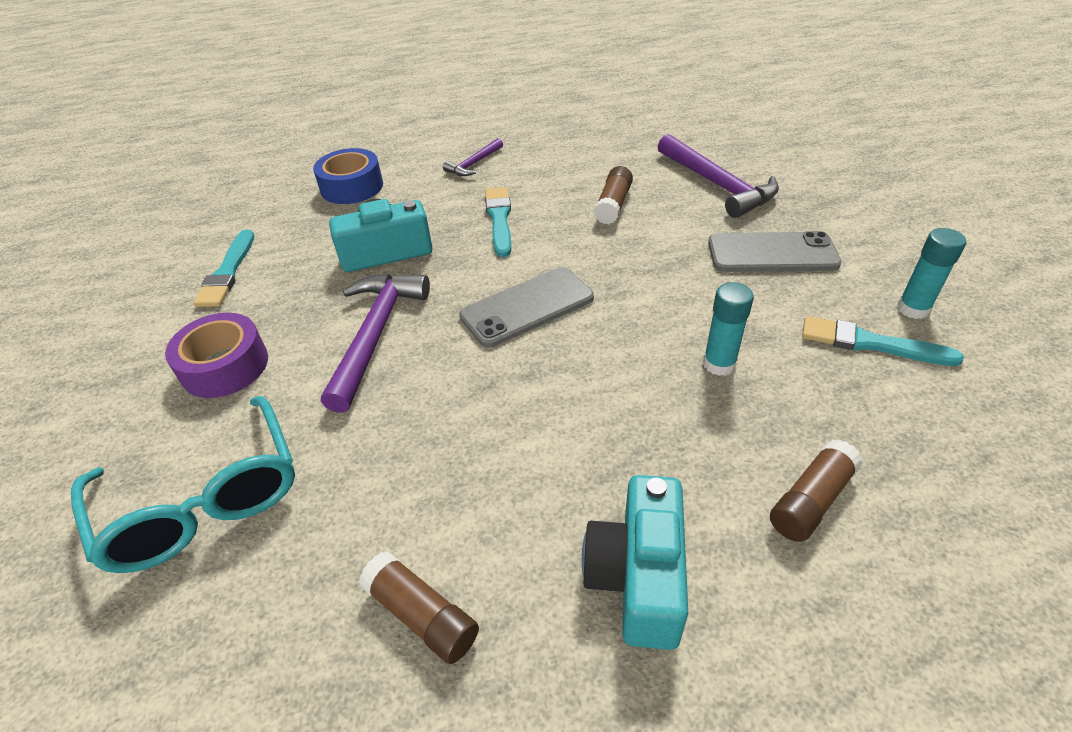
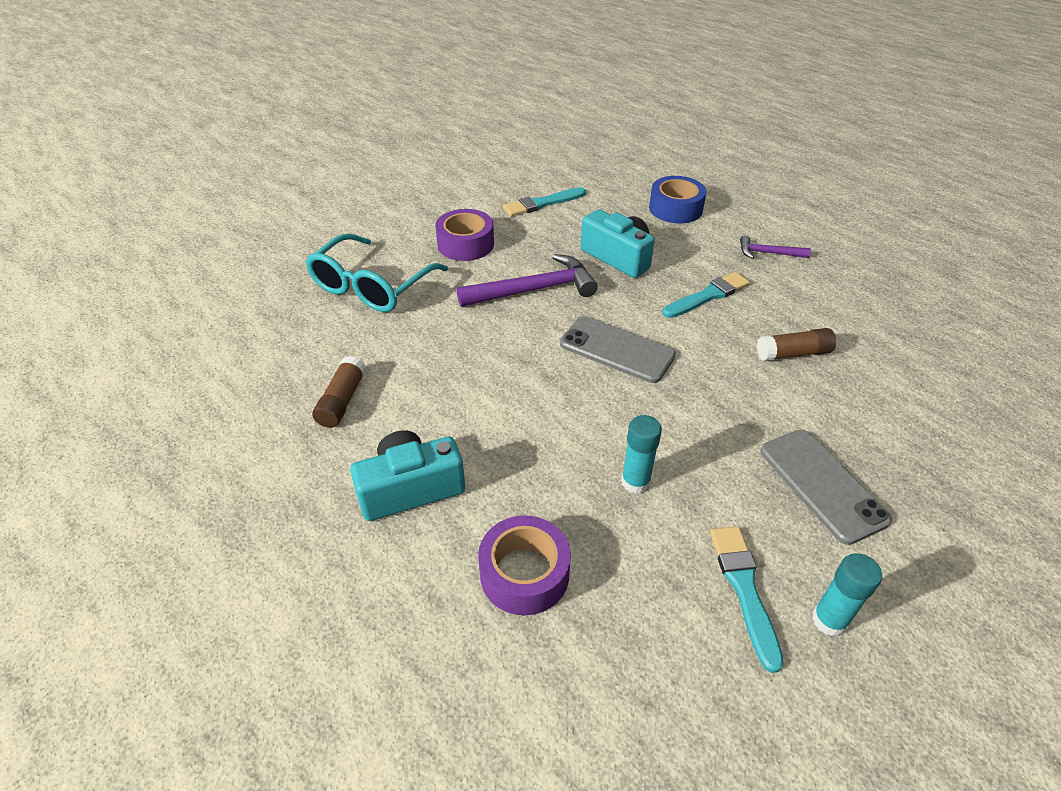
camera: 60 degrees right, 0 degrees up
purple hammer [658,134,779,218] -> none
brown glue stick [770,439,863,542] -> purple tape [478,515,571,615]

